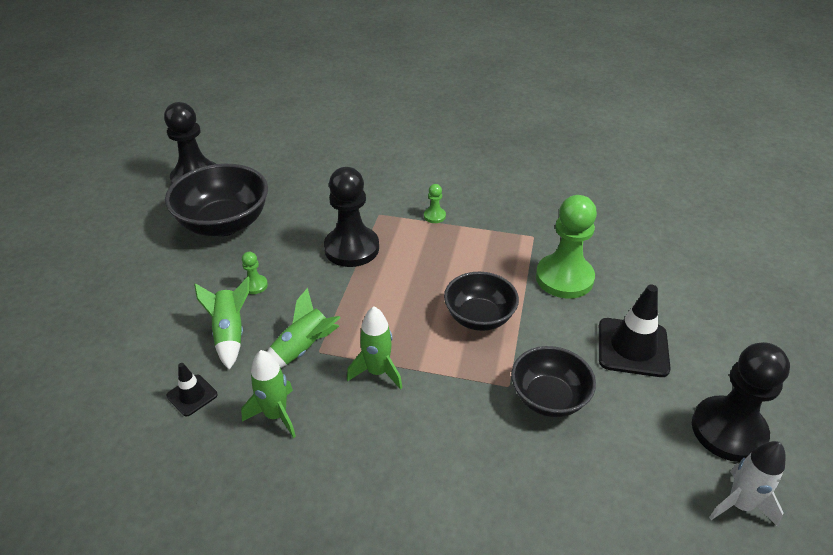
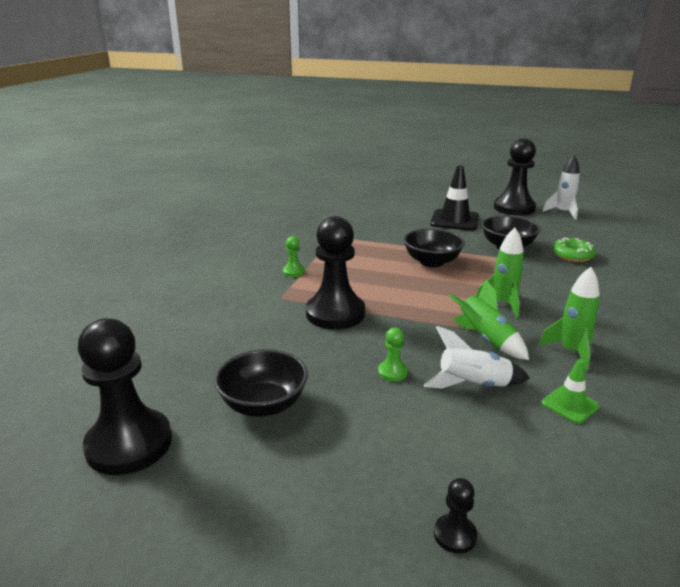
camera: 85 degrees left, 15 degrees down
black bowl [165,164,268,236] -> black bowl [214,349,308,417], size x0.65
black traffic cone [167,363,218,417] -> green traffic cone [542,359,600,424]
green rocket [194,277,250,370] -> white rocket [424,326,530,389]
green pawn [536,195,597,299] -> none
none -> black pawn [434,478,477,554]
none -> green donut [552,237,596,262]

